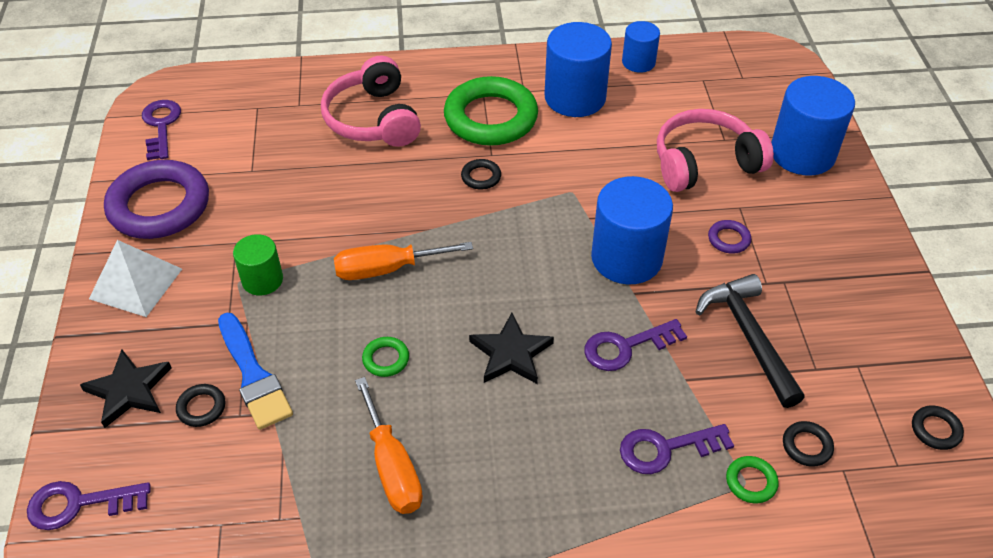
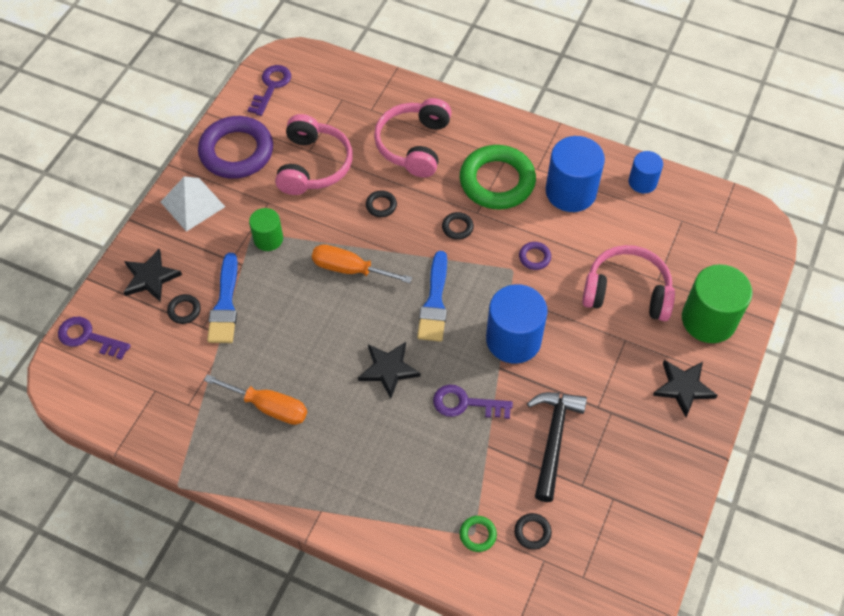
camera: 30 degrees right, 10 degrees up
orange screwdriver [355,377,423,514] -> orange screwdriver turned 75 degrees counterclockwise [204,374,307,425]
green ring [362,337,409,377] -> none
purple key [620,424,734,474] -> none
purple ring [708,220,751,254] -> purple ring moved to [519,242,551,270]
blue cylinder [771,76,855,175] -> green cylinder [682,264,752,343]
black ring [912,406,964,450] -> black ring moved to [366,191,397,217]
none -> pink headphones [275,114,353,195]
none -> blue brush [417,251,447,342]
none -> black star [653,360,718,417]

